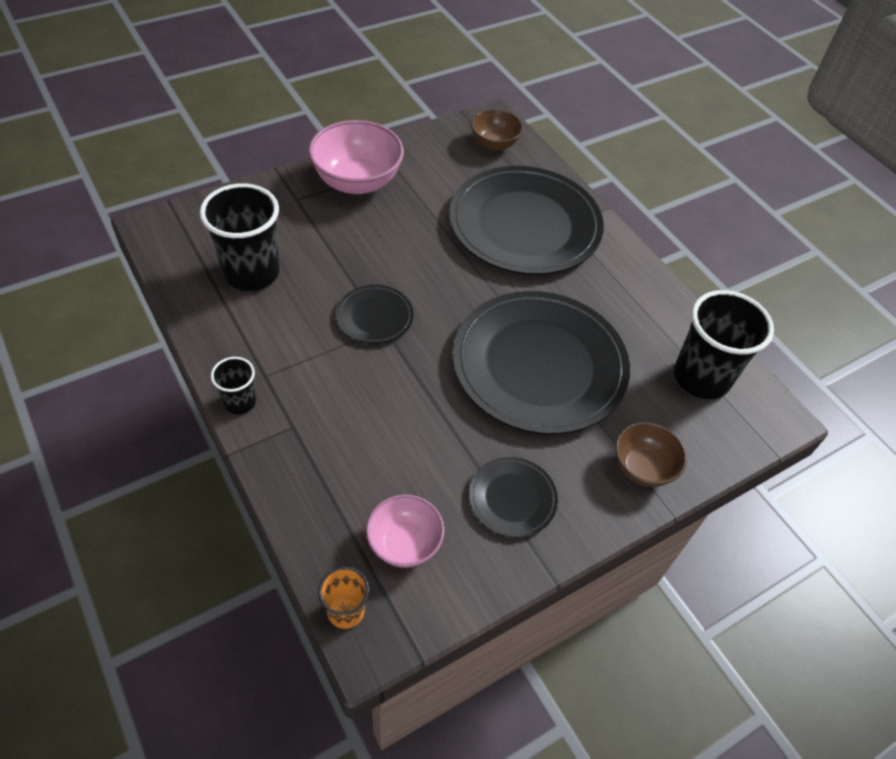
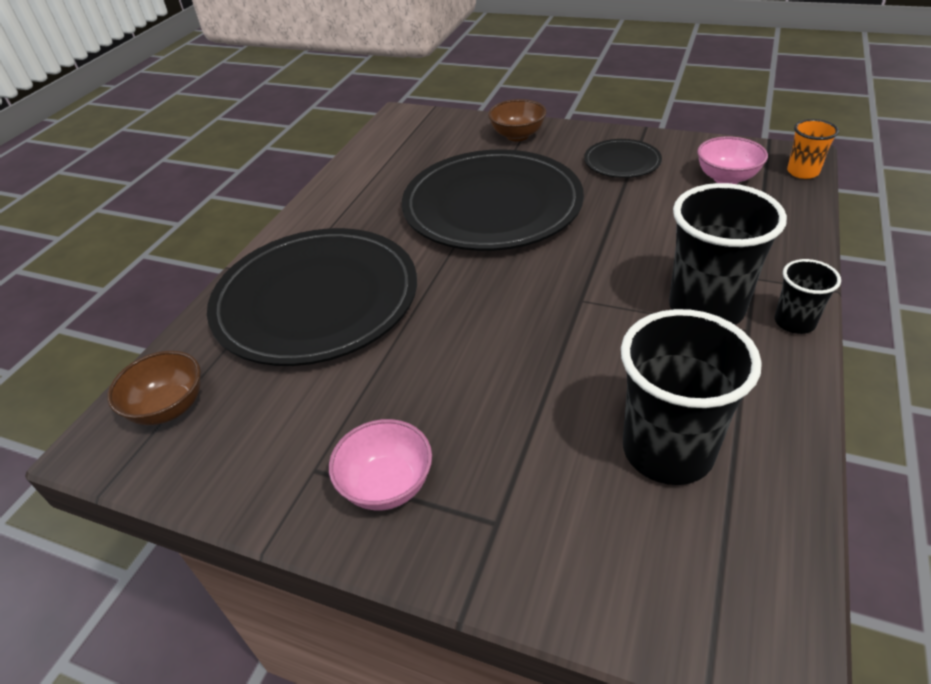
camera: 120 degrees left, 10 degrees down
pink bowl [309,120,404,194] -> pink bowl [329,419,432,510], size x0.60
black plate [336,285,413,344] -> none
black cup [674,290,774,399] -> black cup moved to [669,183,787,325]

